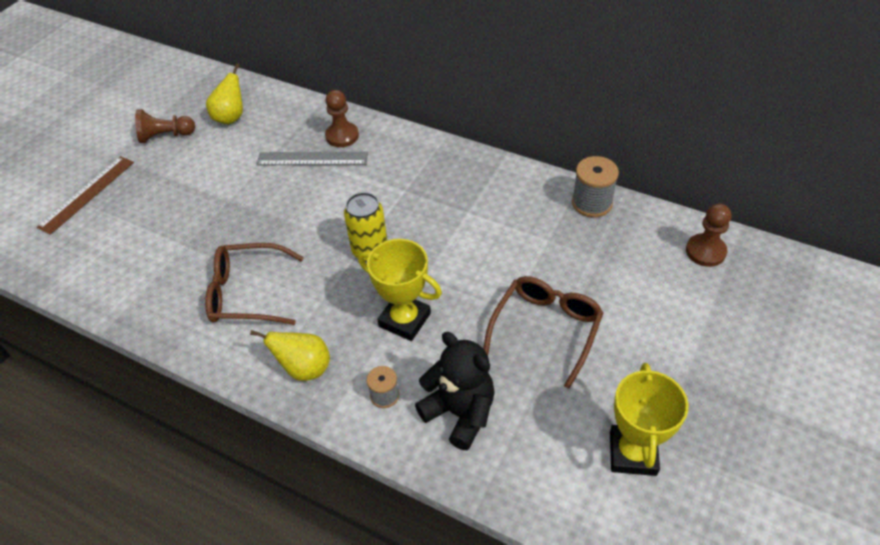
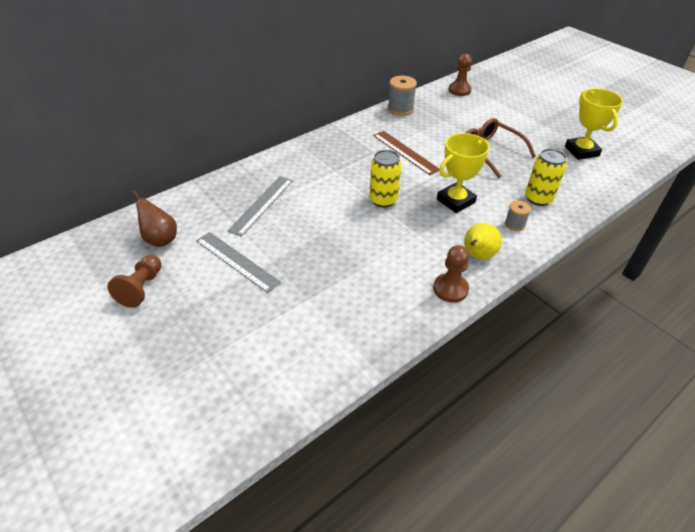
camera: 70 degrees left, 5 degrees down
brown ruler [37,156,134,235] -> brown ruler moved to [373,131,439,175]
brown glasses [205,243,304,325] -> none
yellow pear [206,63,243,125] -> brown pear [132,190,177,247]
brown pawn [325,90,359,147] -> brown pawn moved to [433,245,470,303]
black teddy bear [415,332,495,450] -> yellow can [525,148,567,206]
yellow trophy [610,363,688,476] -> yellow trophy turned 45 degrees clockwise [565,88,623,160]
none -> grey ruler [196,232,281,293]

